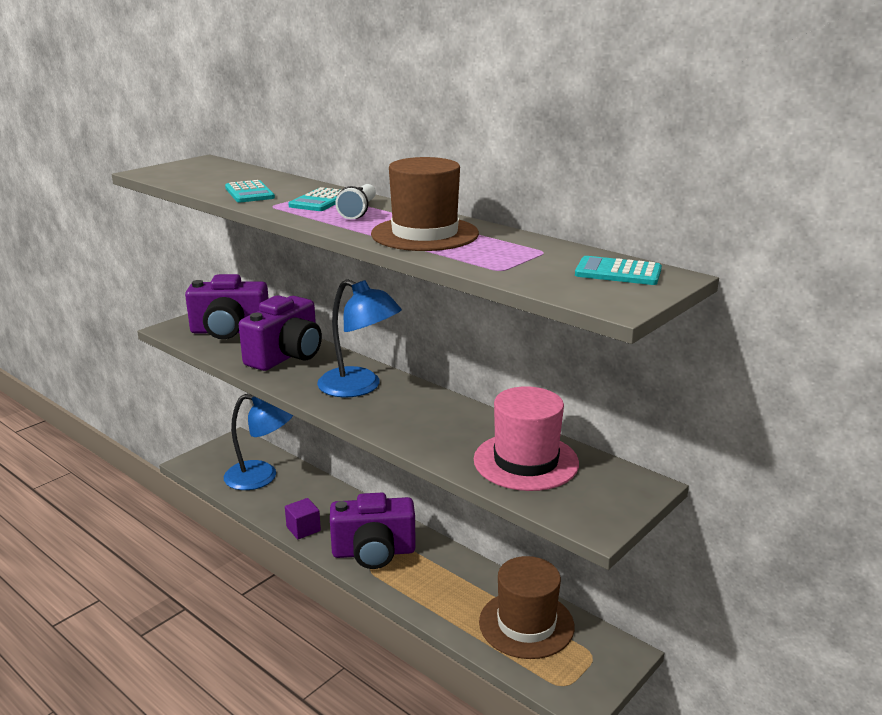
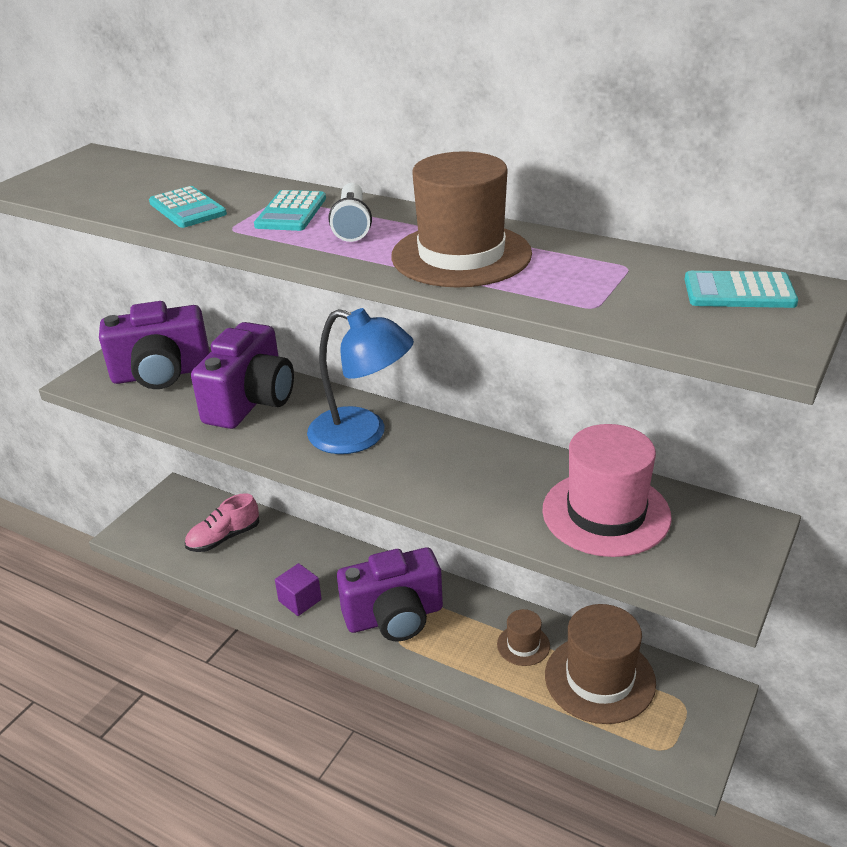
camera: 10 degrees left, 10 degrees up
blue lamp [224,394,293,490] -> pink shoe [185,493,259,552]
none -> brown hat [497,609,550,666]

